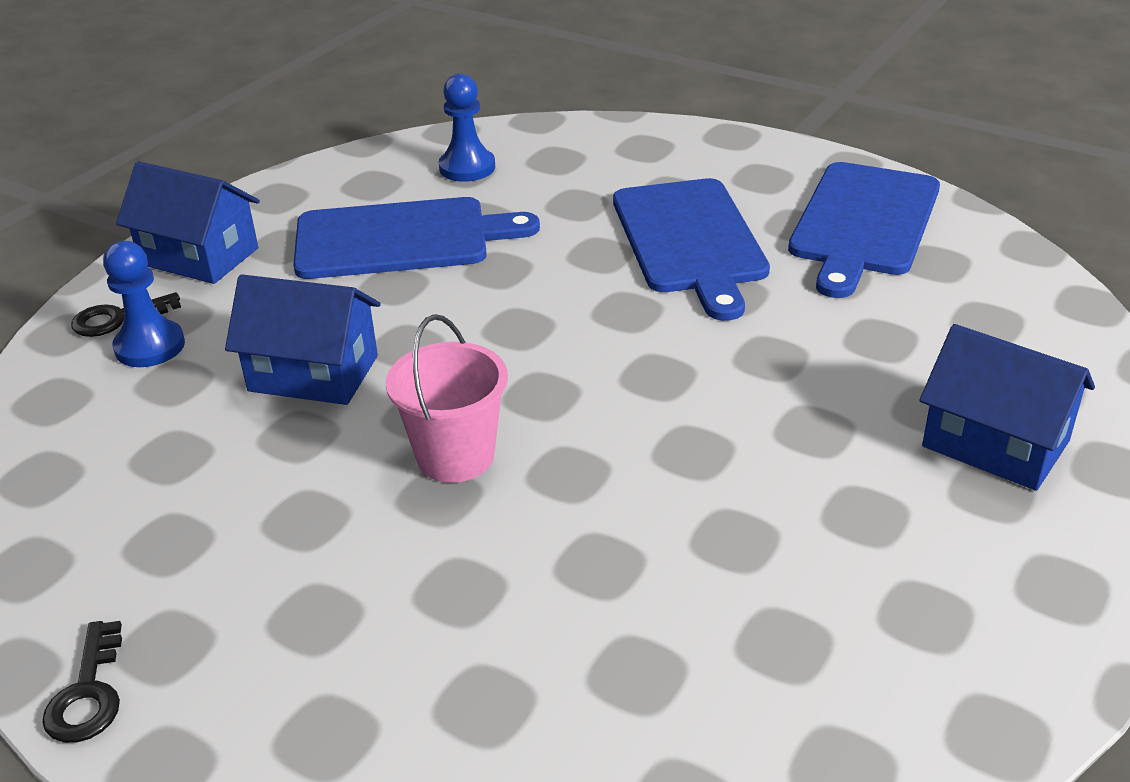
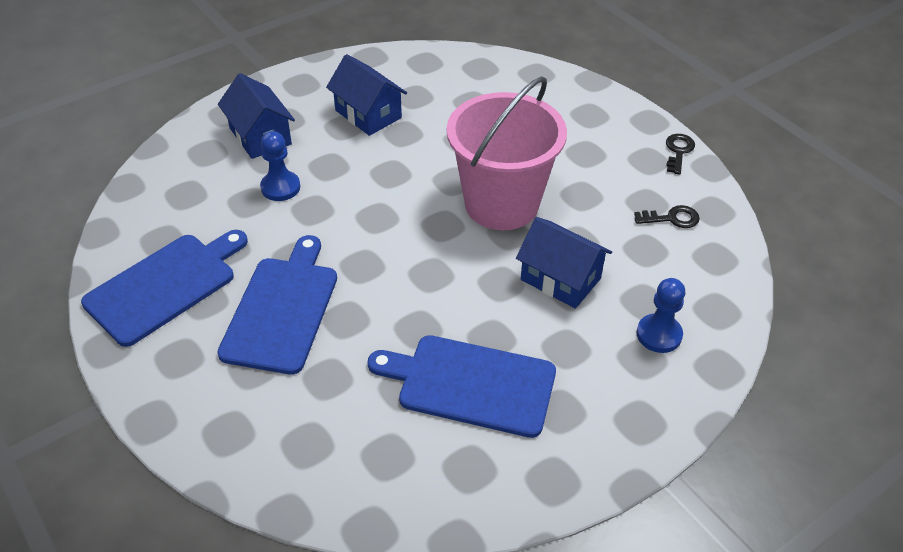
camera: 160 degrees left, 10 degrees up
black key [71,292,181,337] -> black key moved to [634,205,700,228]
blue house [116,161,260,284] -> blue house moved to [326,54,407,136]
pink bucket [386,314,508,483] -> pink bucket [447,76,567,230], size x1.87
blue pawn [439,73,495,182] -> blue pawn moved to [260,131,300,201]

